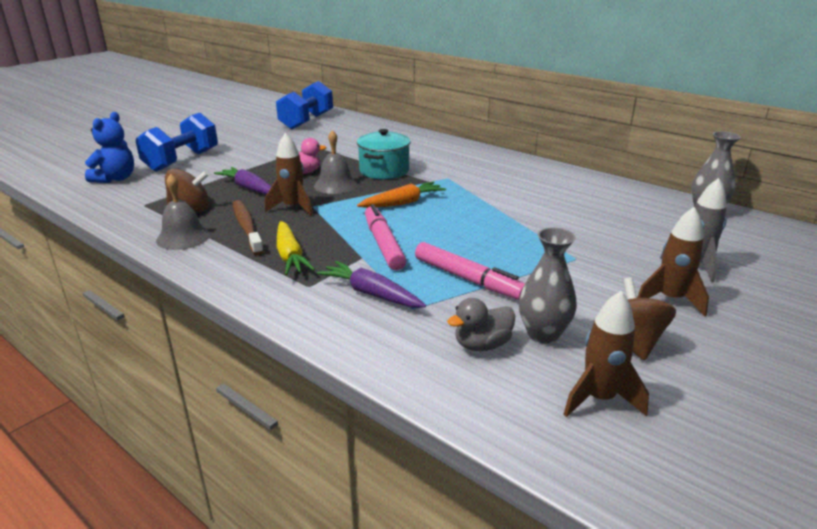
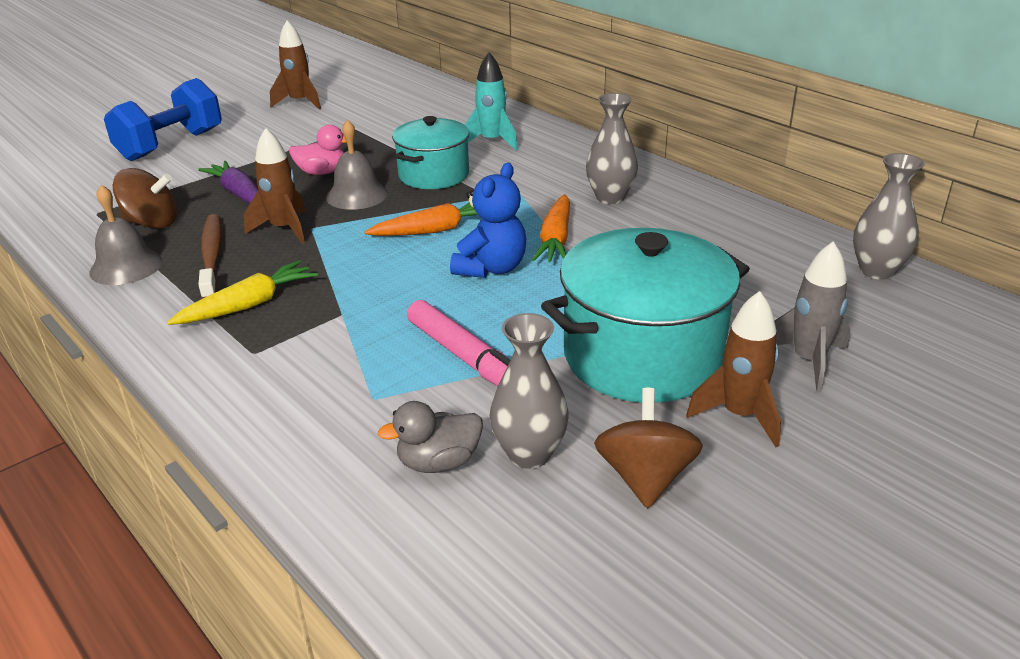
camera: 10 degrees right, 5 degrees up
blue teddy bear [85,112,134,183] -> blue teddy bear moved to [450,163,526,278]
blue dumbbell [276,81,333,130] -> none
yellow carrot [277,221,315,275] -> yellow carrot turned 120 degrees counterclockwise [167,260,318,325]
purple carrot [317,261,426,308] -> none
pink marker [365,204,406,270] -> none
brown rocket [563,291,649,417] -> brown rocket moved to [270,20,321,109]
none -> turquoise rocket [465,52,518,150]
none -> orange carrot [532,194,570,262]
none -> turquoise pot [541,228,750,403]
none -> grey vase [586,93,638,204]

